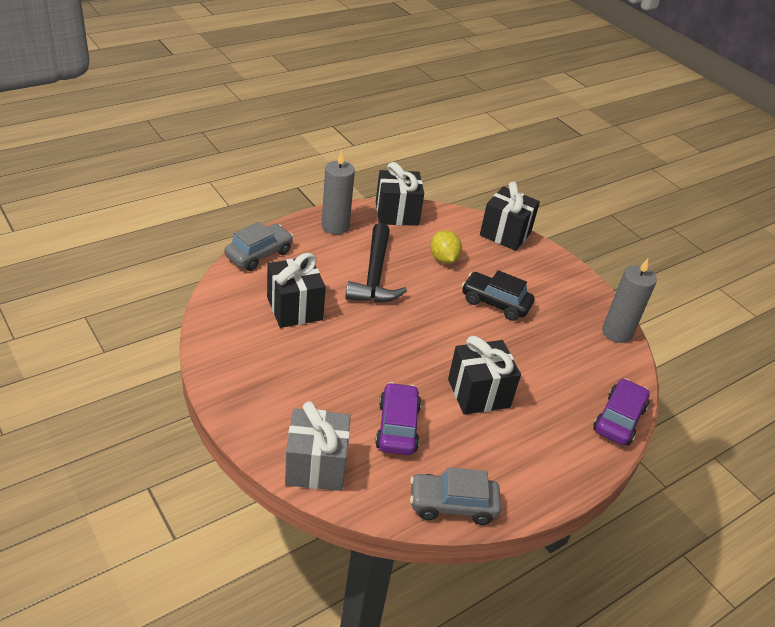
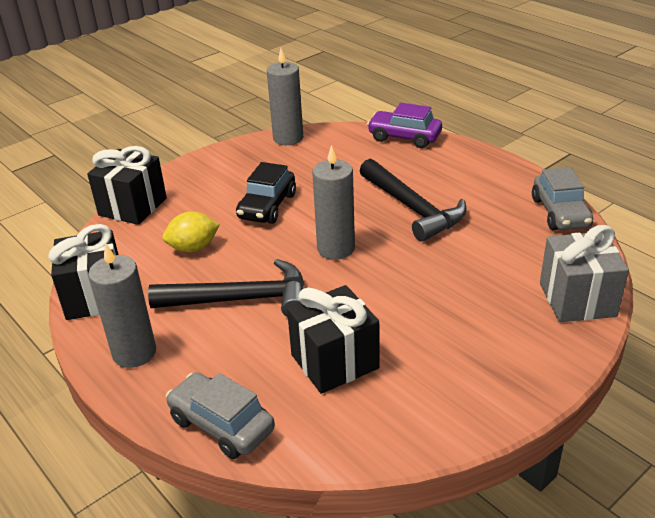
camera: 90 degrees left, 5 degrees down
purple car [375,382,421,455] -> none
black gift [448,336,521,415] -> black hammer [360,159,467,242]
none -> grey candle [312,145,355,260]

